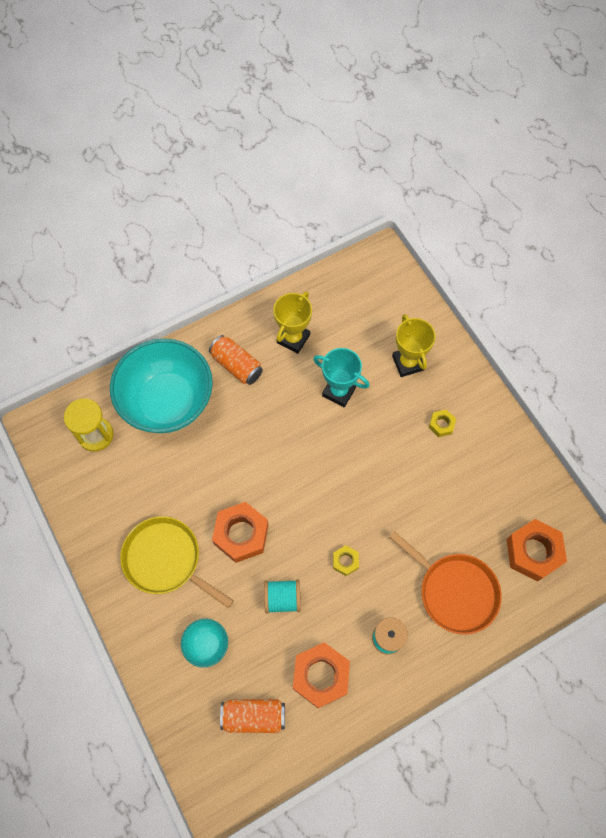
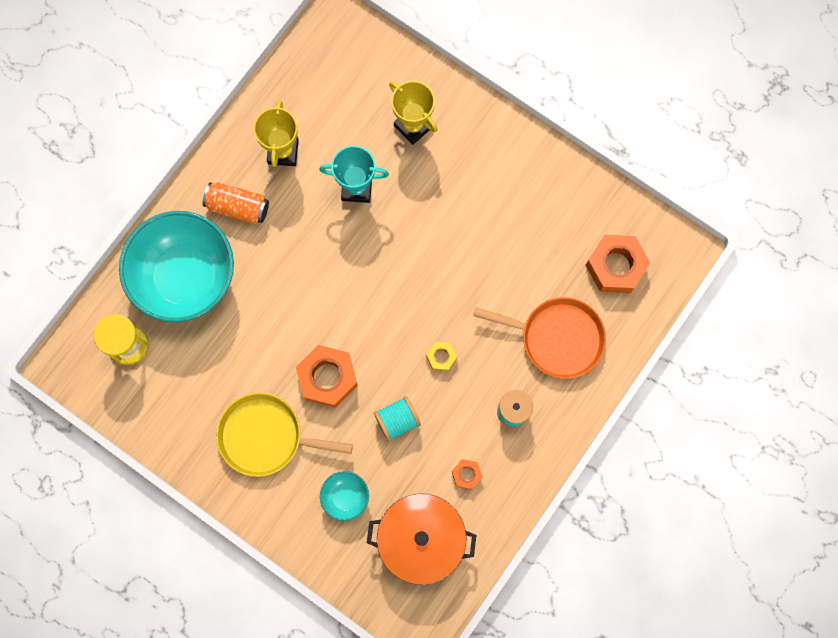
camera: 25 degrees left, 10 degrees up
orange can [220,699,285,733] -> orange pot [367,494,476,585]
orange nut [293,642,350,708] -> orange nut [452,459,483,490], size x0.50
yellow nut [429,409,456,437] -> none

